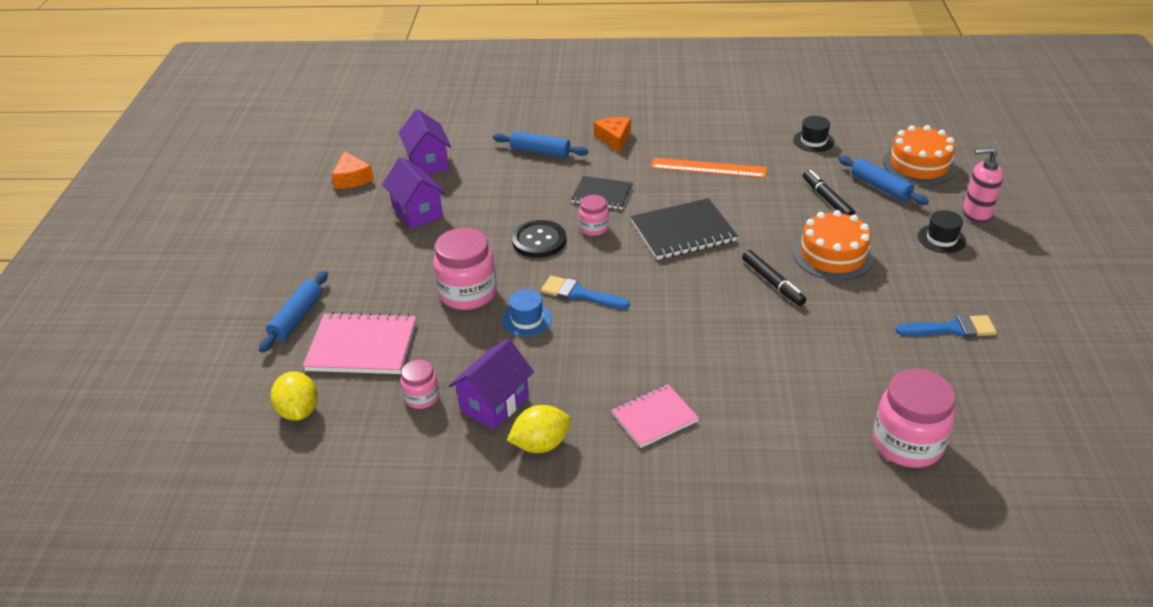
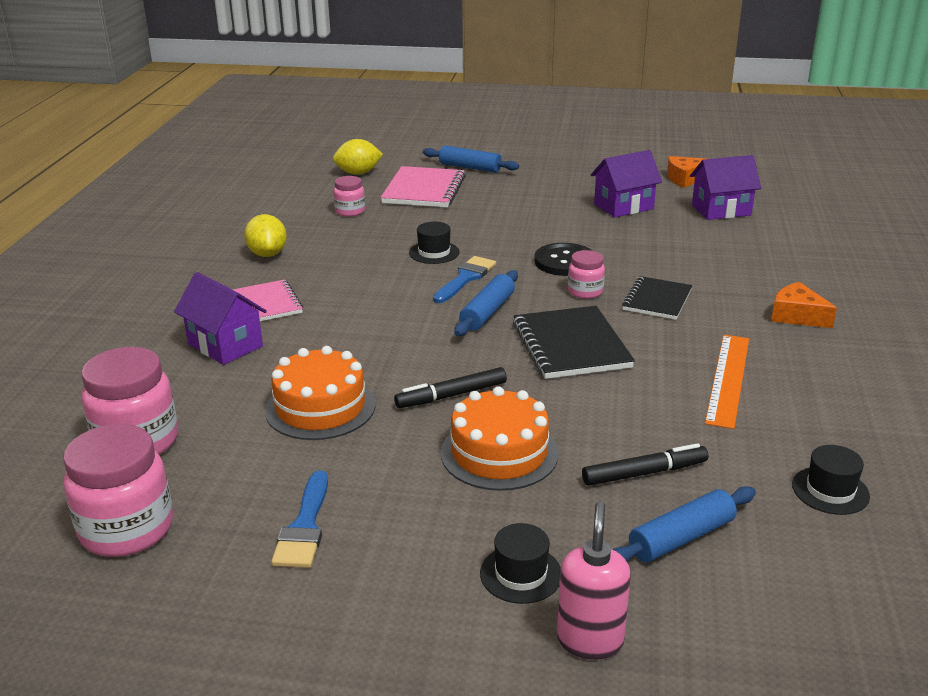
camera: 95 degrees right, 10 degrees down
pink jar [434,228,496,310] -> pink jar moved to [63,424,173,557]
purple house [449,339,534,430] -> purple house moved to [174,272,267,365]
blue rolling pin [493,131,588,158] -> blue rolling pin moved to [454,270,518,336]
blue hat [502,289,552,337] -> black hat [409,222,460,264]
orange cheese [594,117,631,153] -> orange cheese turned 135 degrees counterclockwise [771,282,837,328]
orange cake [883,125,957,185] -> orange cake moved to [265,346,375,440]

